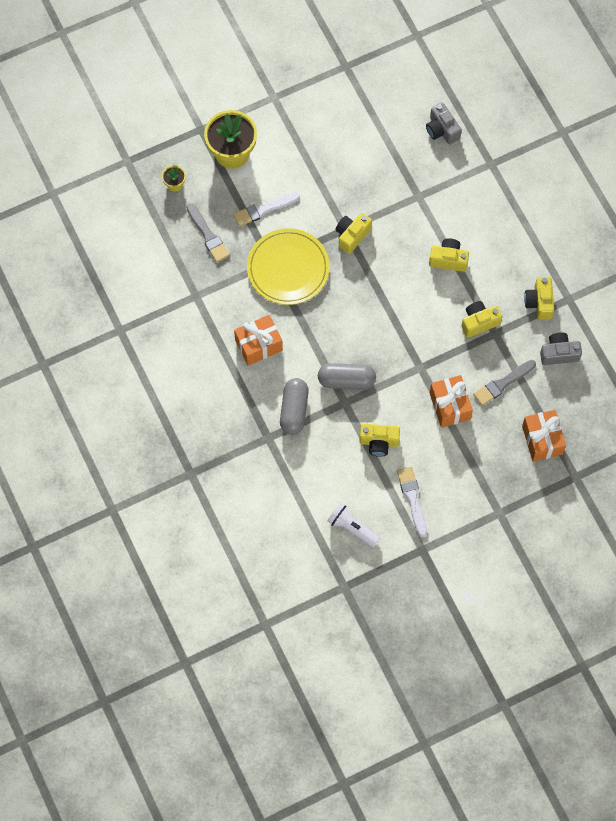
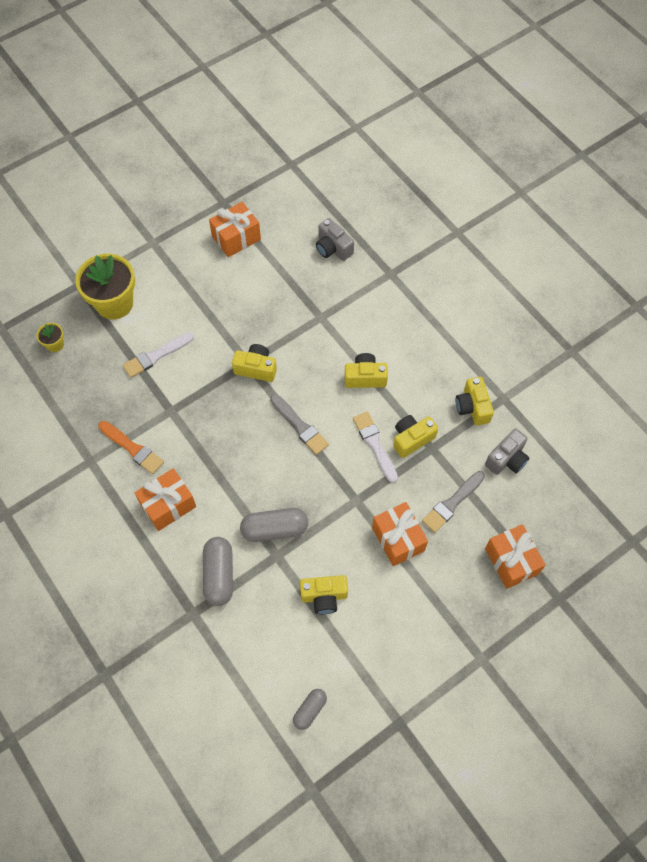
camera: 10 degrees left, 5 degrees down
grey brush [187,203,229,262] -> grey brush moved to [270,394,329,455]
yellow plate [247,228,330,305] -> none
white flashlight [327,503,380,547] -> grey capsule [293,689,327,730]
yellow camera [335,213,372,254] -> yellow camera turned 75 degrees clockwise [232,344,277,382]
white brush [397,467,427,537] -> white brush moved to [353,411,398,483]
grey camera [540,332,582,365] -> grey camera turned 150 degrees clockwise [485,429,529,475]
none -> orange brush [98,421,164,474]
none -> orange gift [209,202,261,257]

